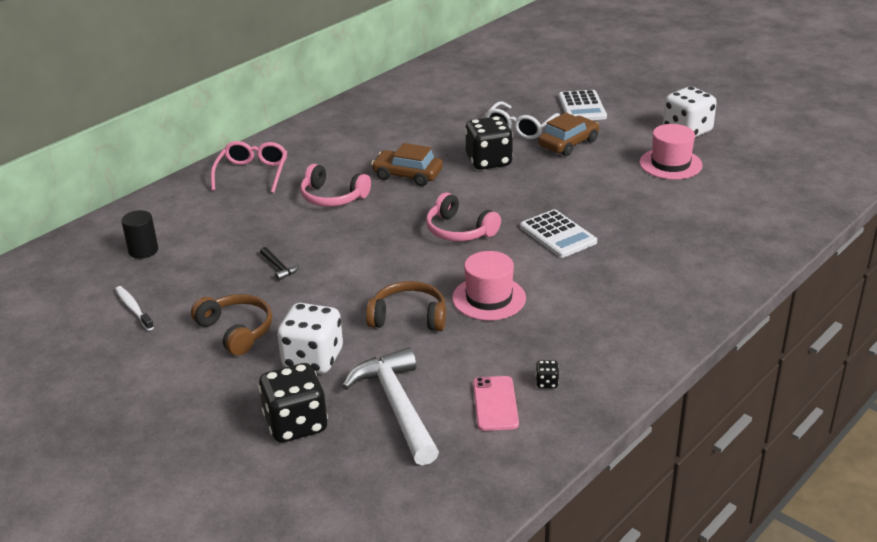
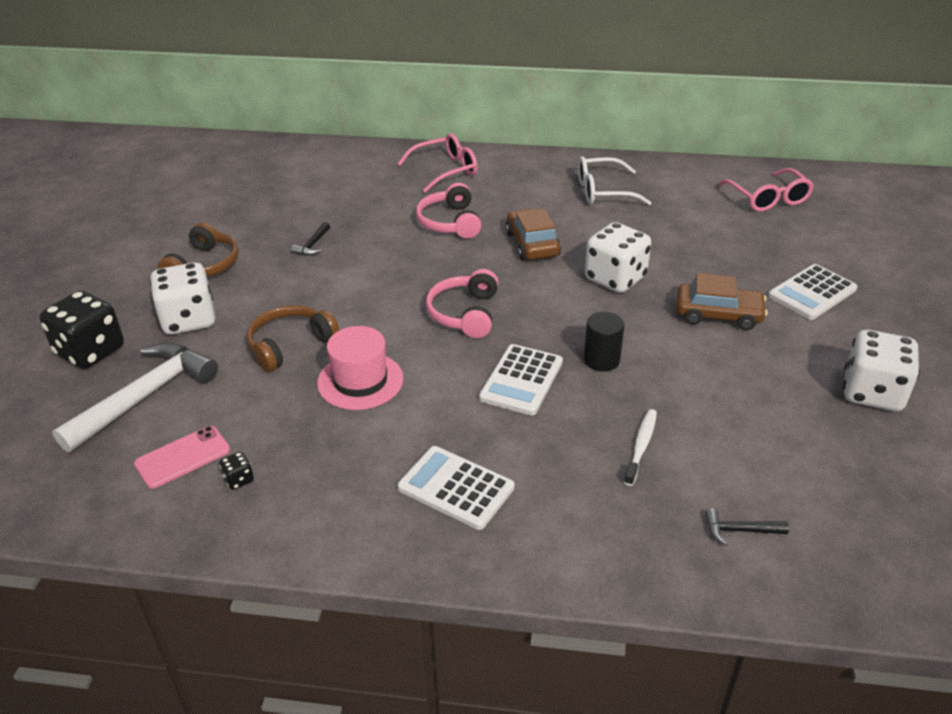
camera: 55 degrees right, 5 degrees up
white toothbrush [115,286,154,331] -> white toothbrush moved to [624,409,657,486]
black cylinder [121,210,158,259] -> black cylinder moved to [584,312,624,372]
brown headphones [366,281,446,331] -> brown headphones turned 105 degrees counterclockwise [247,305,339,372]
black dice [465,116,513,170] -> white dice [585,222,651,293]
white glasses [485,101,560,139] -> white glasses moved to [578,156,651,205]
pink hat [640,124,702,180] -> none
none -> white calculator [397,446,515,530]
none -> black hammer [705,508,789,546]
none -> pink glasses [718,168,814,212]

